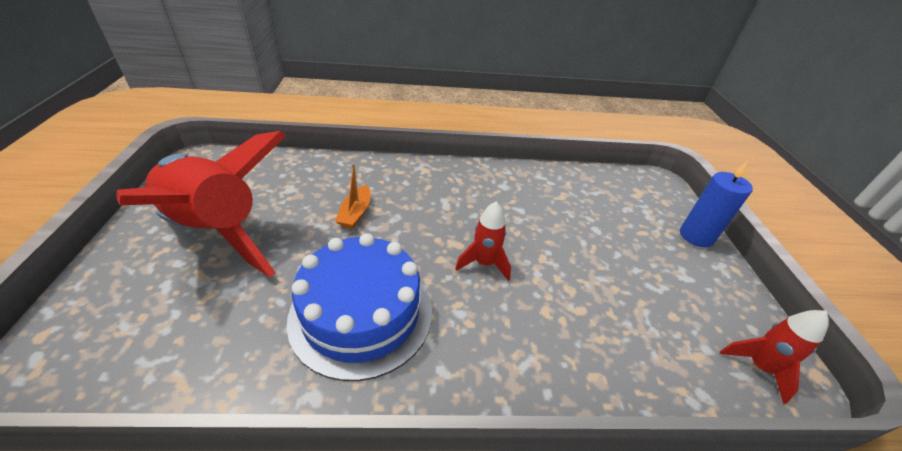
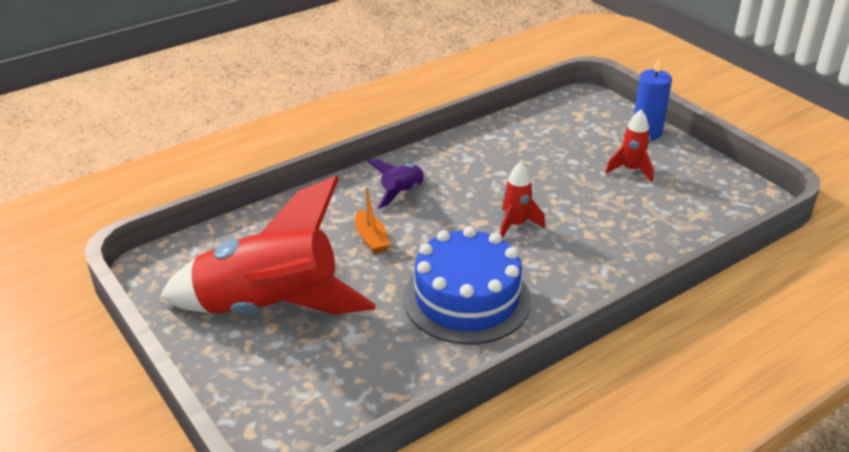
camera: 30 degrees left, 5 degrees down
red rocket [720,310,829,404] -> red rocket moved to [605,110,654,183]
none -> purple rocket [367,159,427,209]

